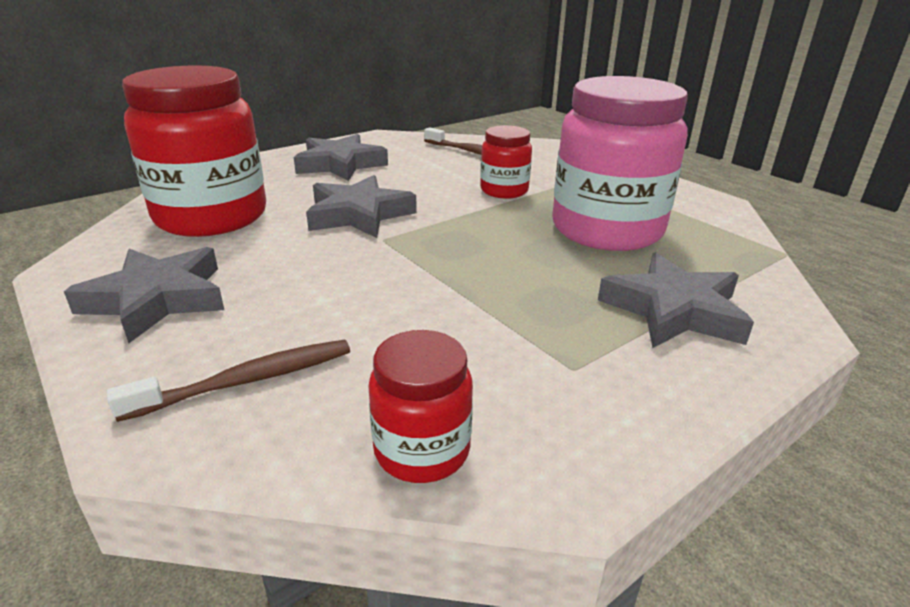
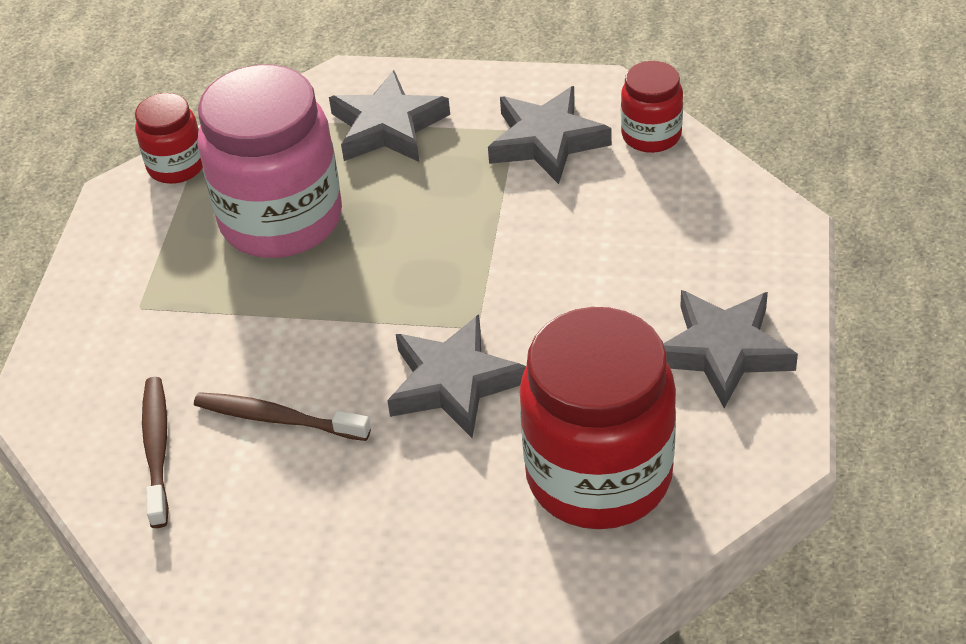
camera: 130 degrees left, 15 degrees up
brown toothbrush [107,340,350,422] -> brown toothbrush moved to [194,392,371,441]
grey star [294,134,388,181] -> grey star moved to [488,86,612,184]
red jar [480,125,532,199] -> red jar moved to [135,93,203,184]

